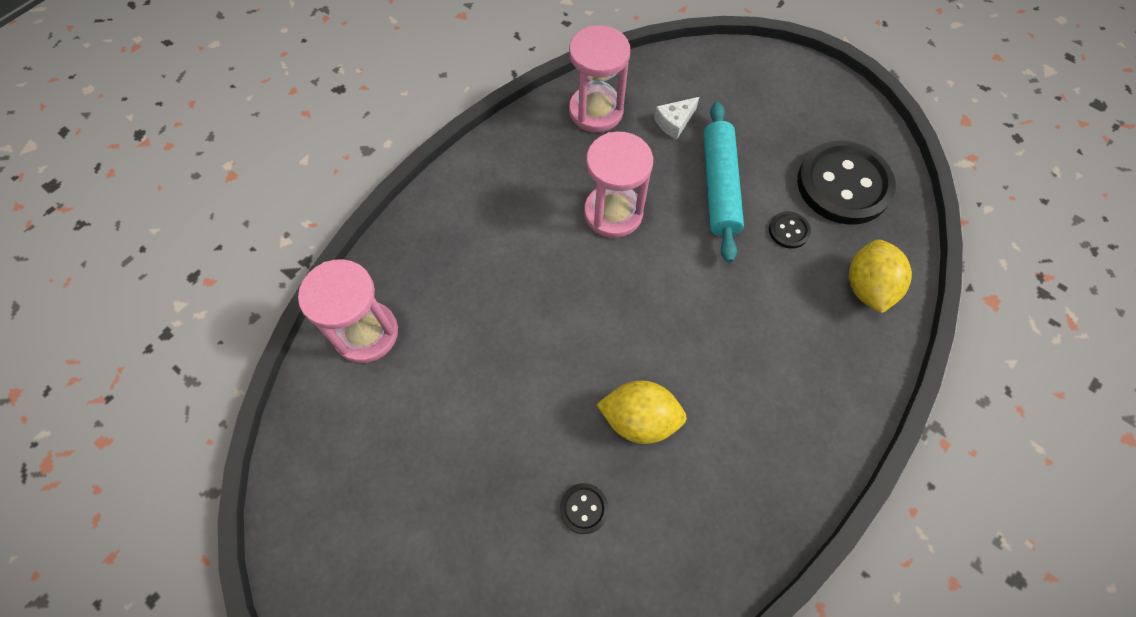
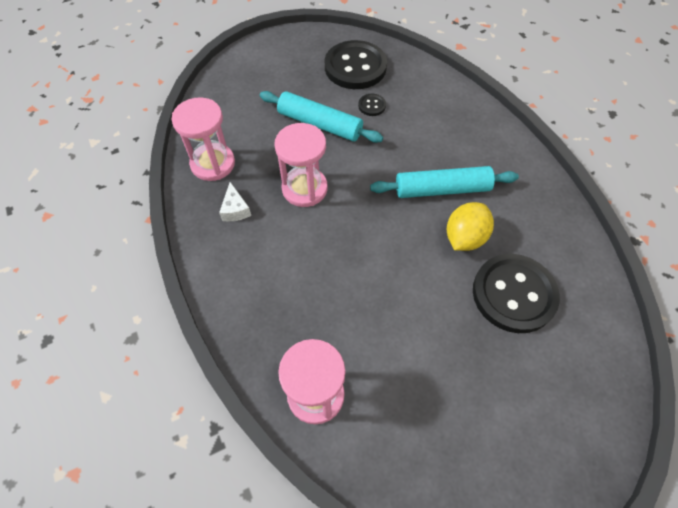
camera: 65 degrees left, 5 degrees down
black button [560,483,609,534] -> black button [473,254,560,333], size x2.37
white cheese [654,97,699,140] -> white cheese moved to [219,182,251,222]
yellow lemon [849,239,912,313] -> none
none -> turquoise rolling pin [370,166,519,198]

